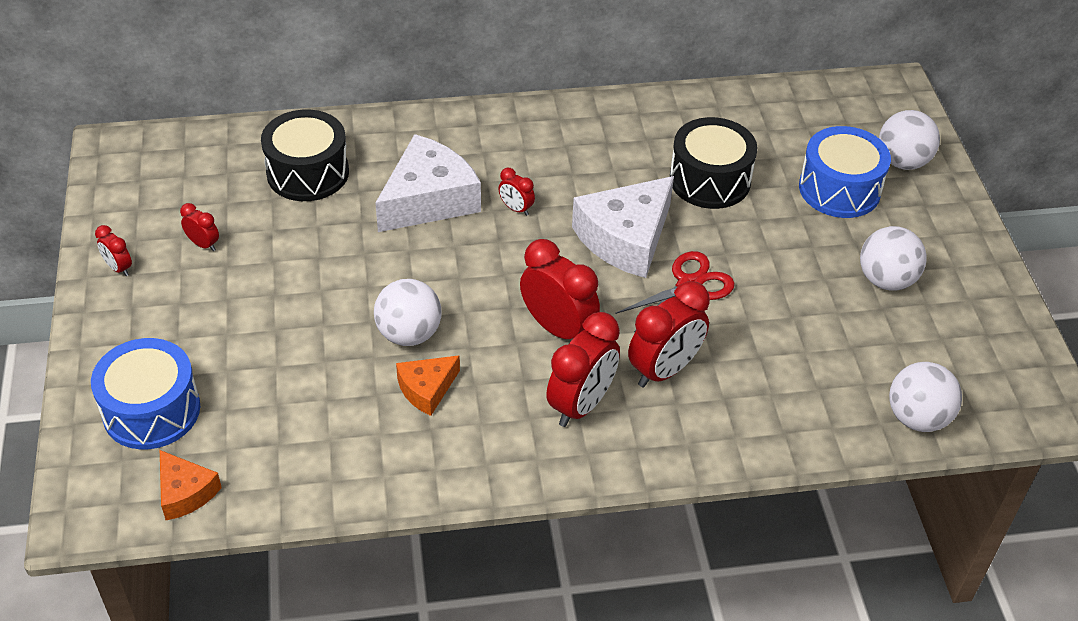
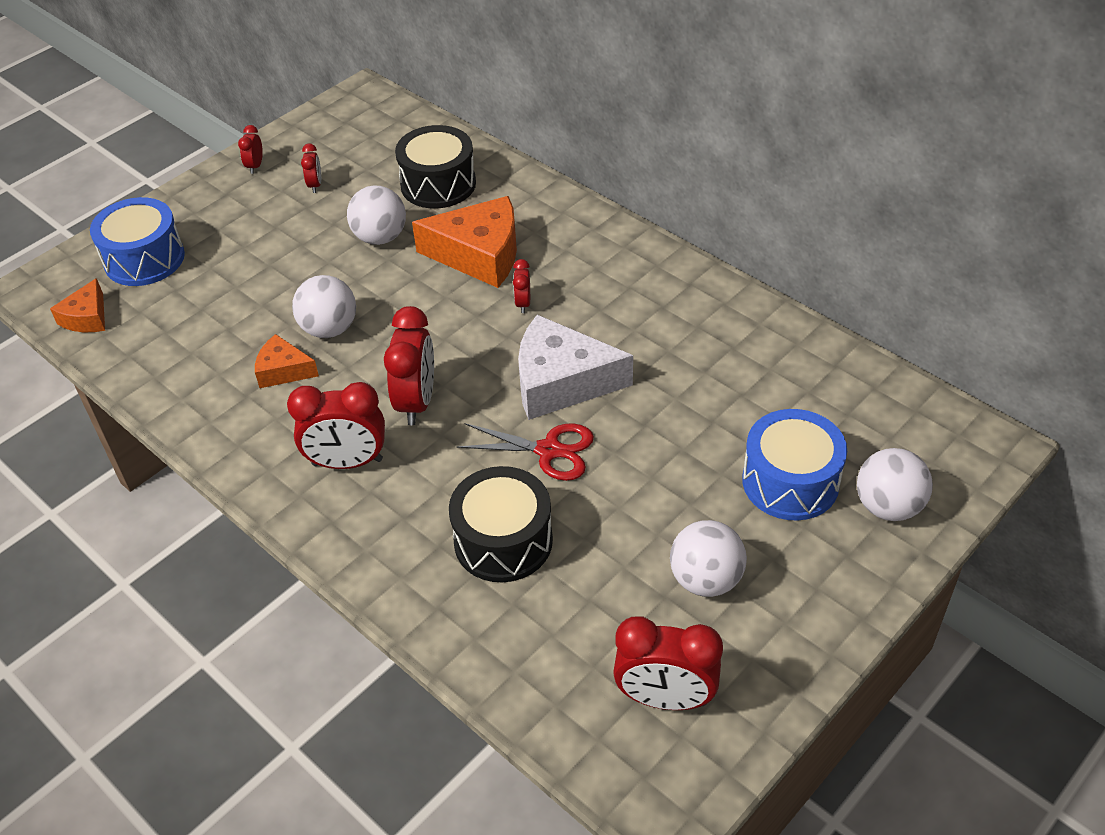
camera: 55 degrees right, 0 degrees up
white cheese [375,134,481,232] -> orange cheese [412,196,517,288]
red clock [628,281,710,387] -> red clock moved to [613,616,723,710]
black drum [670,117,758,209] -> black drum moved to [449,466,553,582]
white ball [889,362,962,432] -> white ball moved to [347,185,406,245]

